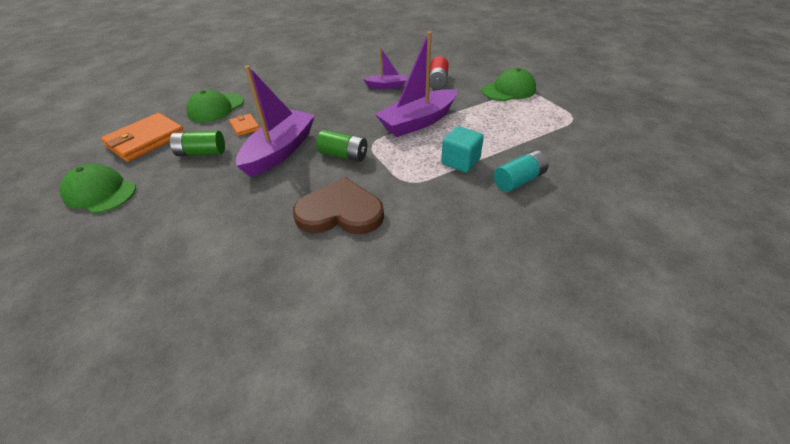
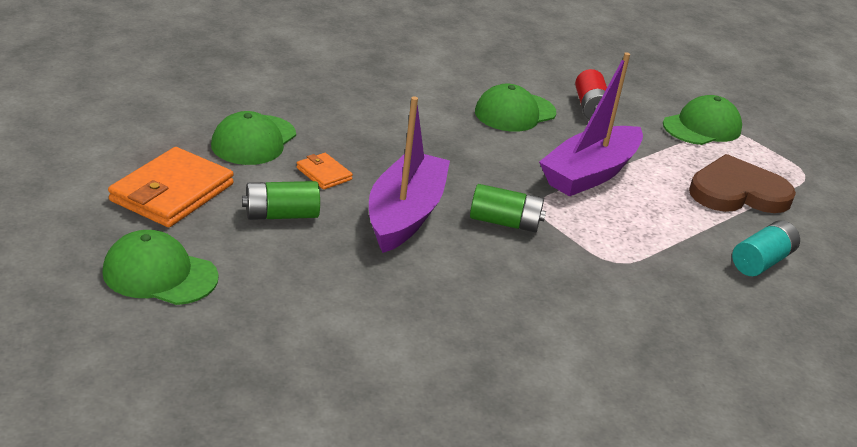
camera: 15 degrees left, 10 degrees down
brown heart [293,177,384,235] -> brown heart moved to [689,154,796,213]
purple boat [363,47,407,89] -> green cap [475,84,556,132]
turquoise cube [441,126,484,173] -> none

